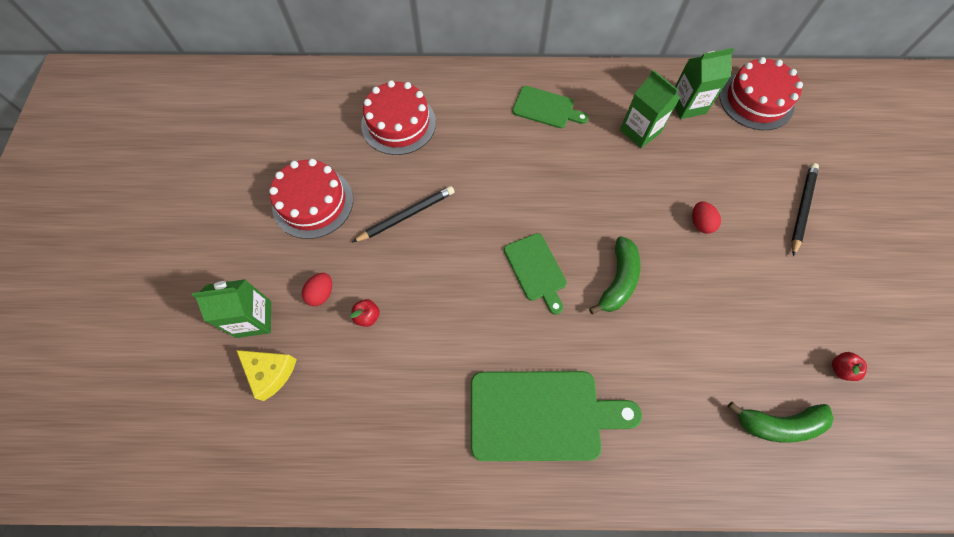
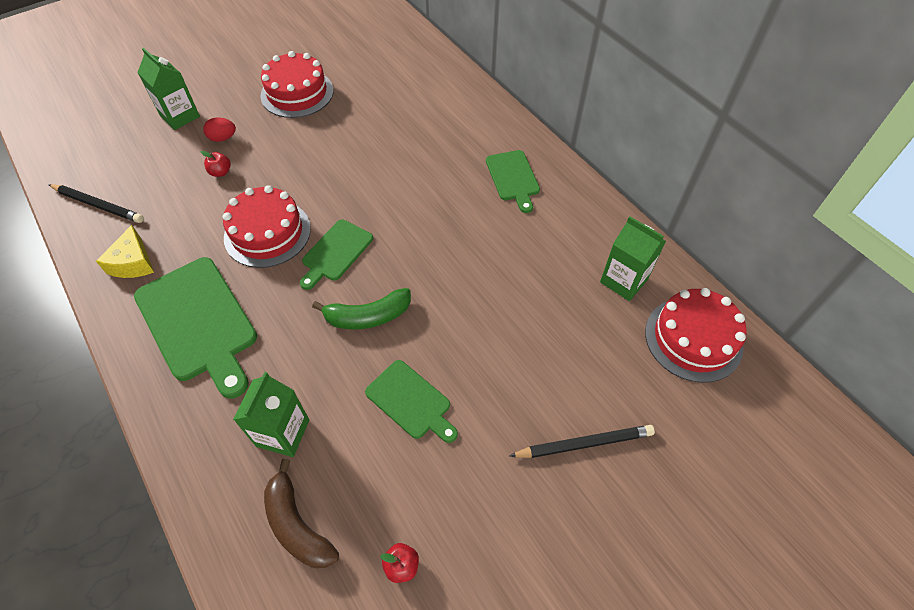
camera: 55 degrees right, 10 degrees down
yellow cheese [236,350,297,401] -> yellow cheese moved to [96,225,154,278]
black pencil [352,186,455,243] -> black pencil moved to [48,184,144,223]
red cake [361,80,436,155] -> red cake moved to [223,185,311,268]
green carton [620,70,680,148] -> green carton moved to [233,372,309,457]
red egg [692,202,721,233] -> none
green banana [727,402,834,443] -> brown banana [264,459,339,568]
none -> green cutting board [365,360,458,443]

